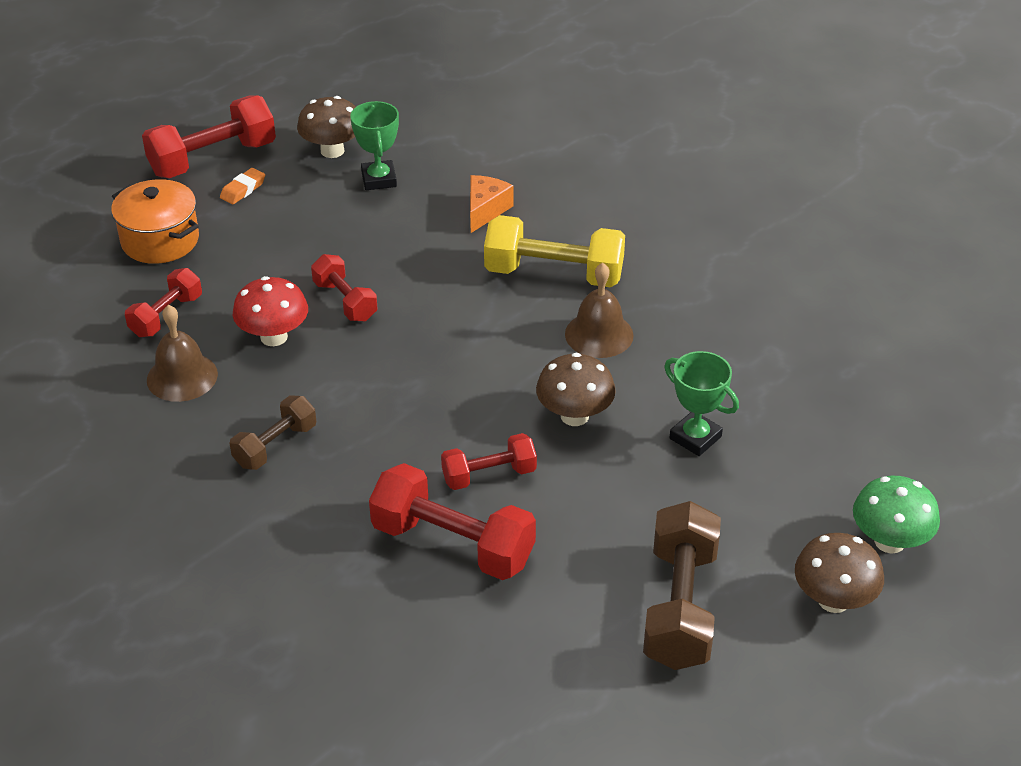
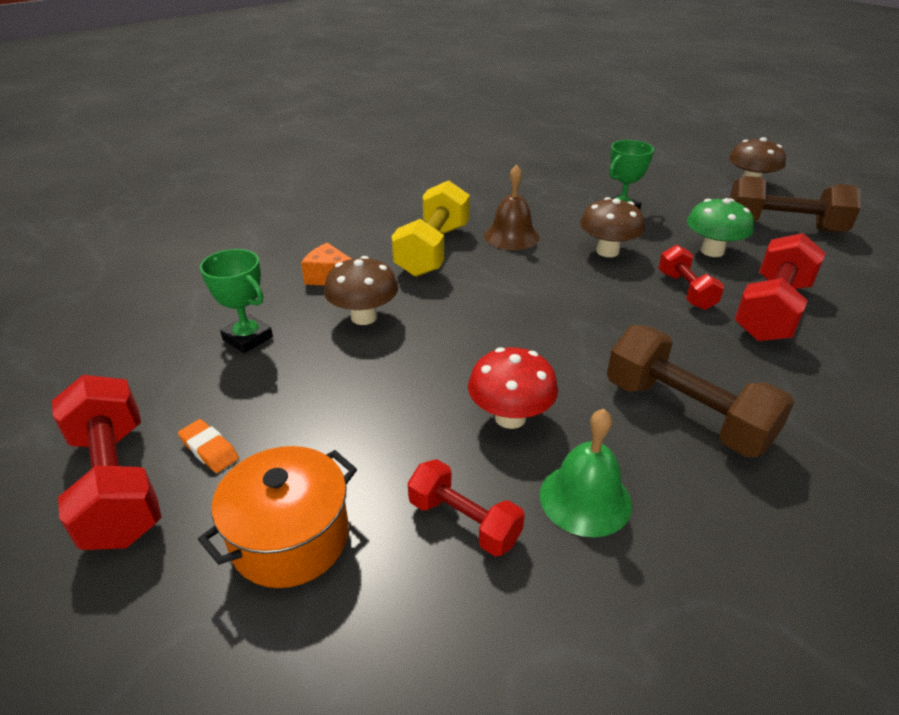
camera: 85 degrees left, 5 degrees down
brown bell [147,305,218,402] -> green bell [540,409,632,537]
brown dumbbell [230,395,316,470] -> brown dumbbell [607,325,794,457], size x1.69
brown mushroom [297,96,356,158] -> brown mushroom moved to [324,256,398,325]
red dumbbell [311,254,378,322] -> none
green trophy [350,101,399,190] -> green trophy turned 45 degrees clockwise [200,249,273,353]
green mushroom [853,476,940,554] -> green mushroom moved to [687,198,754,257]

